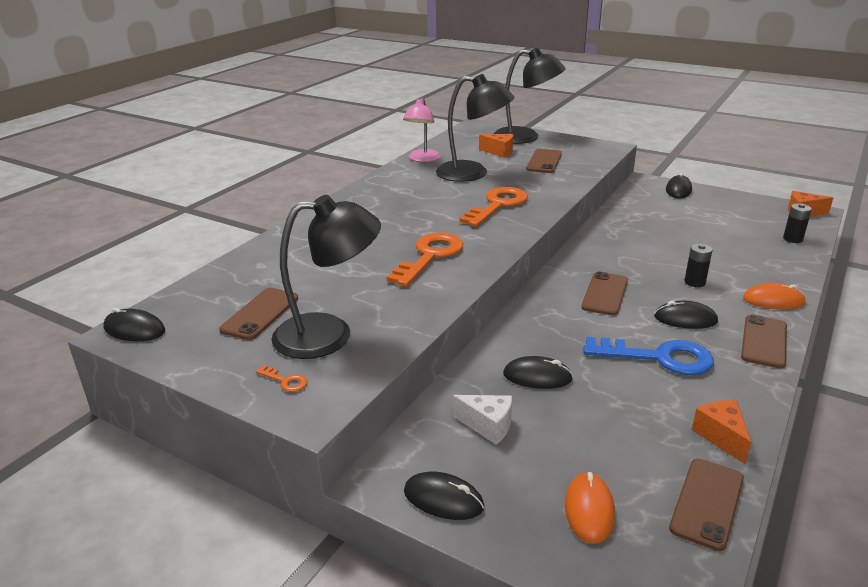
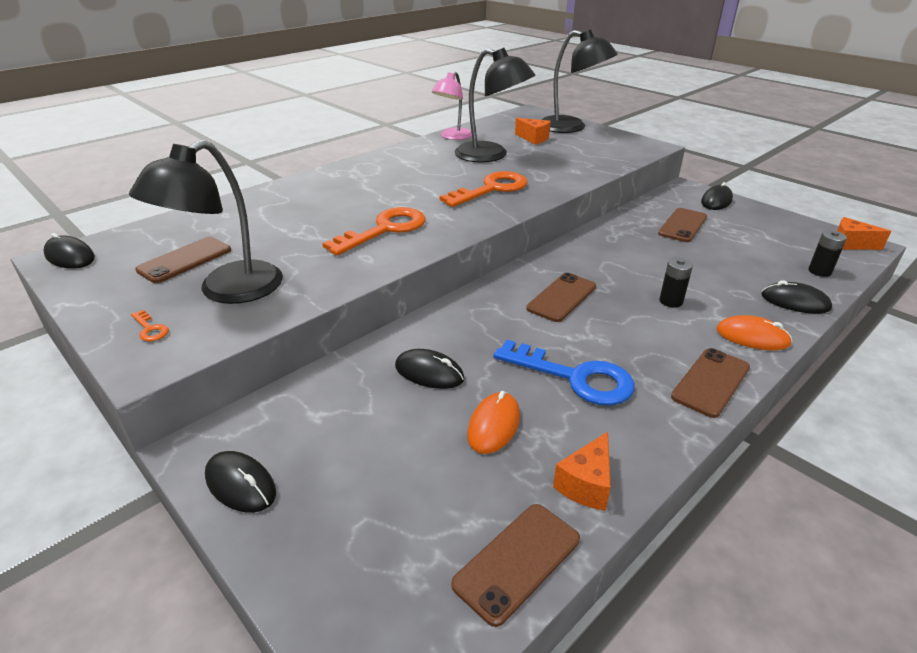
camera: 15 degrees right, 5 degrees up
black lamp [271,195,381,359] -> black lamp turned 120 degrees clockwise [129,140,283,304]
white cheese [453,395,512,445] -> none
brown phone [526,149,562,173] -> brown phone moved to [658,208,707,242]
orange mouse [565,472,615,544] -> orange mouse moved to [467,391,520,454]
black mouse [654,301,718,329] -> black mouse moved to [761,280,832,314]
orange cheese [692,400,751,464] -> orange cheese turned 150 degrees counterclockwise [553,432,611,511]

